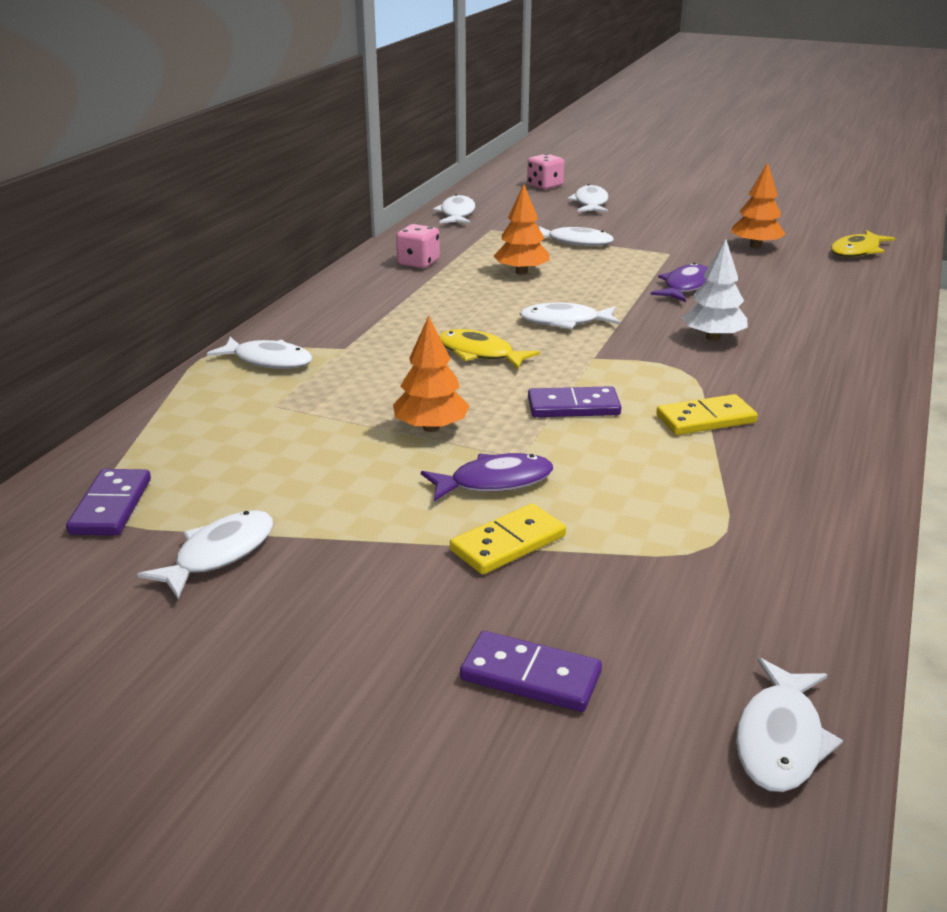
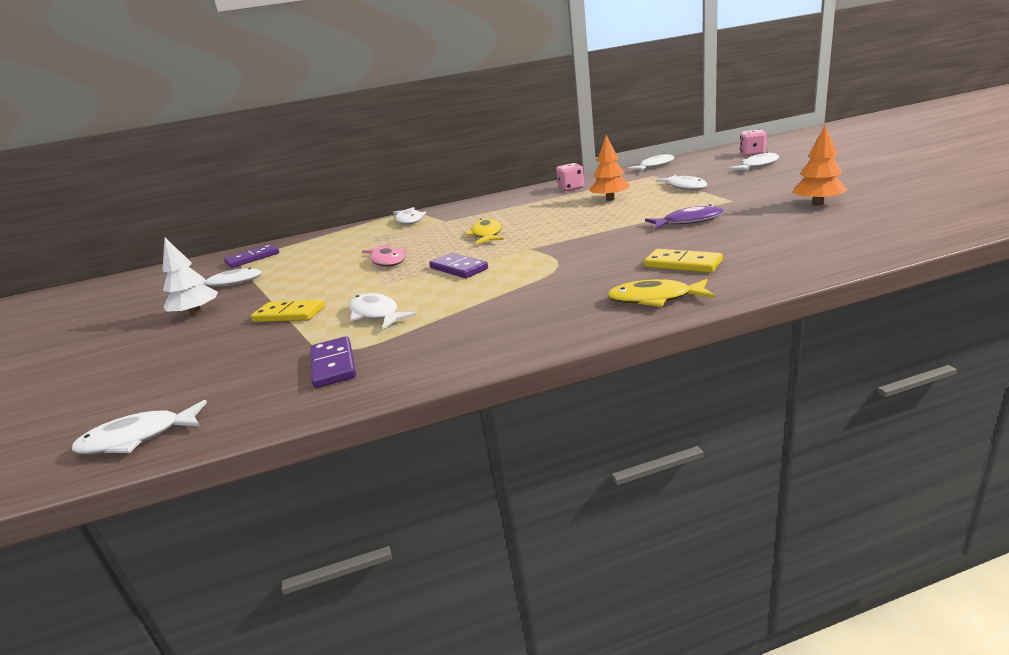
camera: 55 degrees right, 5 degrees down
orange tree [393,316,469,432] -> pink fish [362,244,407,267]
purple fish [421,453,553,501] -> none
purple domino [460,631,602,712] -> purple domino moved to [310,336,356,388]
white fish [520,302,620,329] -> white fish moved to [349,293,416,329]
yellow domino [656,394,758,435] -> yellow domino moved to [644,249,723,273]
white tree [682,239,748,341] -> white tree moved to [162,238,218,316]
yellow fish [831,230,896,257] -> yellow fish moved to [607,279,715,307]

